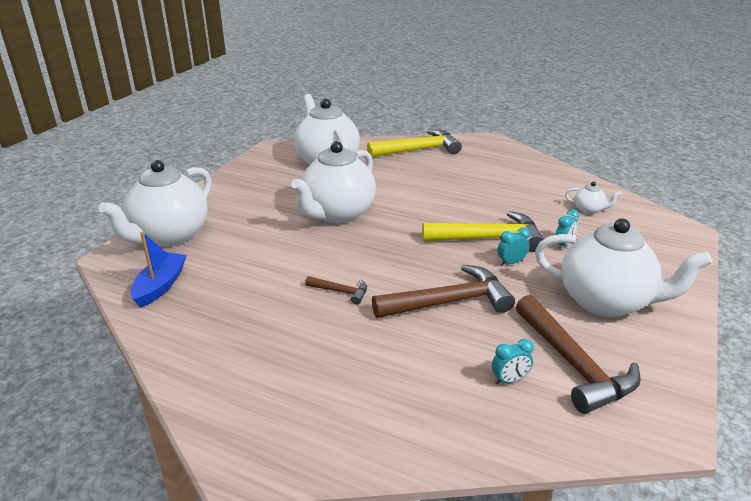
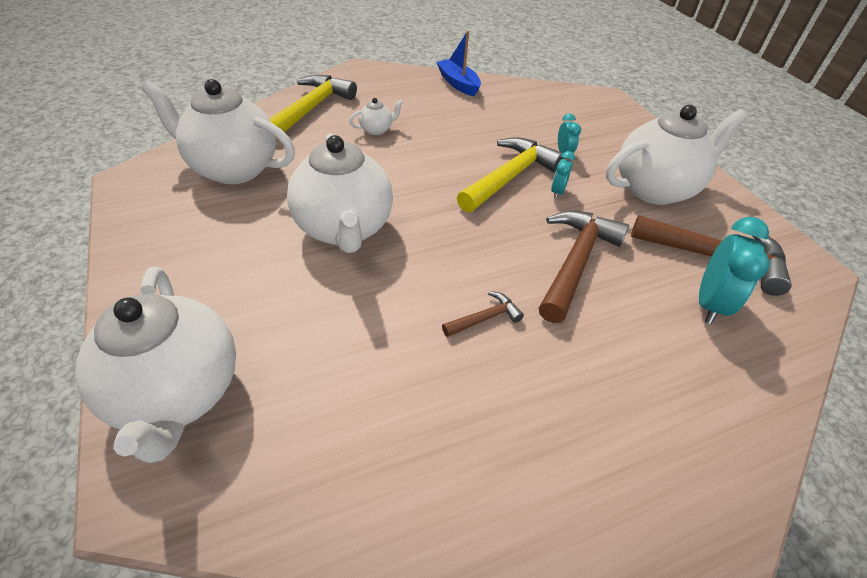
camera: 50 degrees left, 15 degrees up
blue boat [131,232,187,307] -> blue boat moved to [437,31,481,97]
turquoise clock [492,338,534,384] -> turquoise clock [699,217,770,324], size x1.87
white teapot [565,182,621,214] -> white teapot moved to [349,98,403,135]

